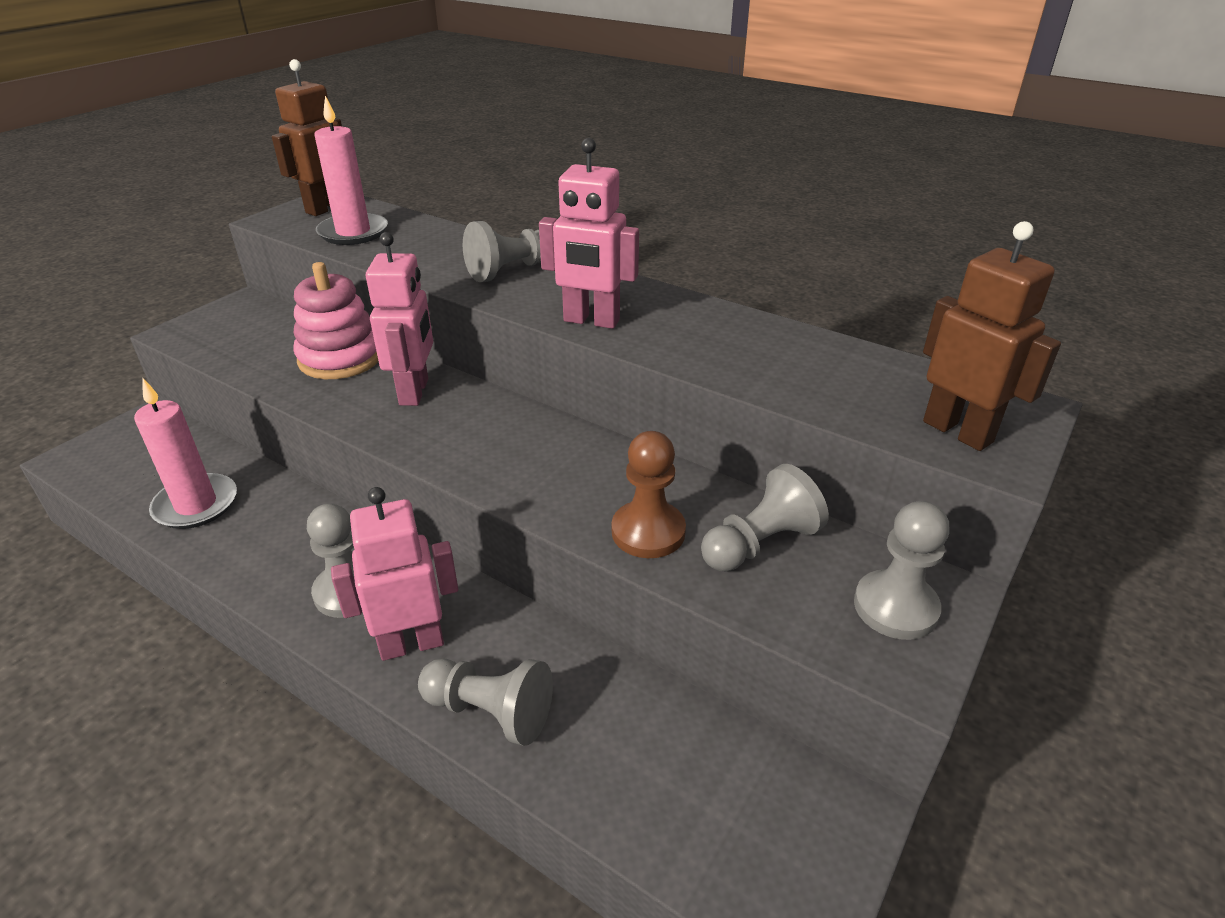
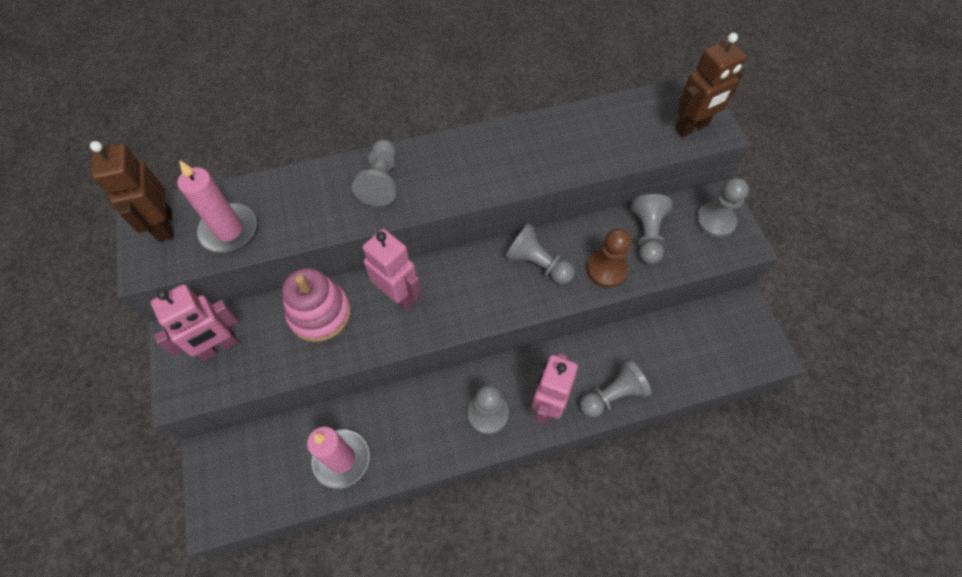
camera: 50 degrees left, 25 degrees up
pink robot [539,138,639,329] -> pink robot moved to [151,284,239,361]
brown robot [923,221,1061,451] -> brown robot turned 150 degrees clockwise [675,33,747,137]
none -> grey pawn [505,224,575,284]

